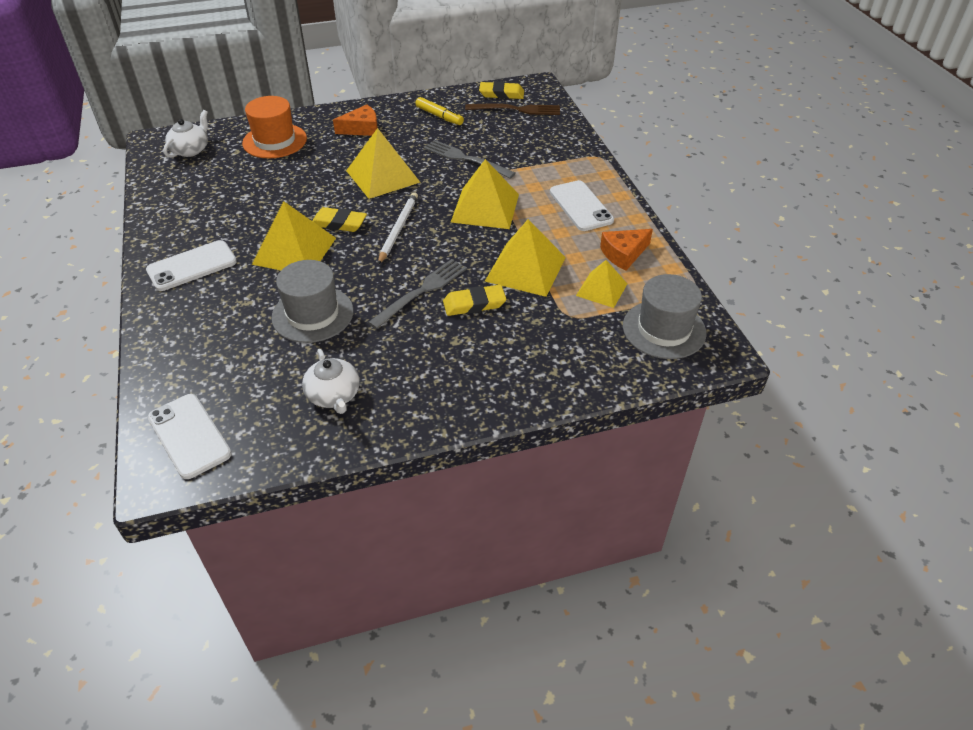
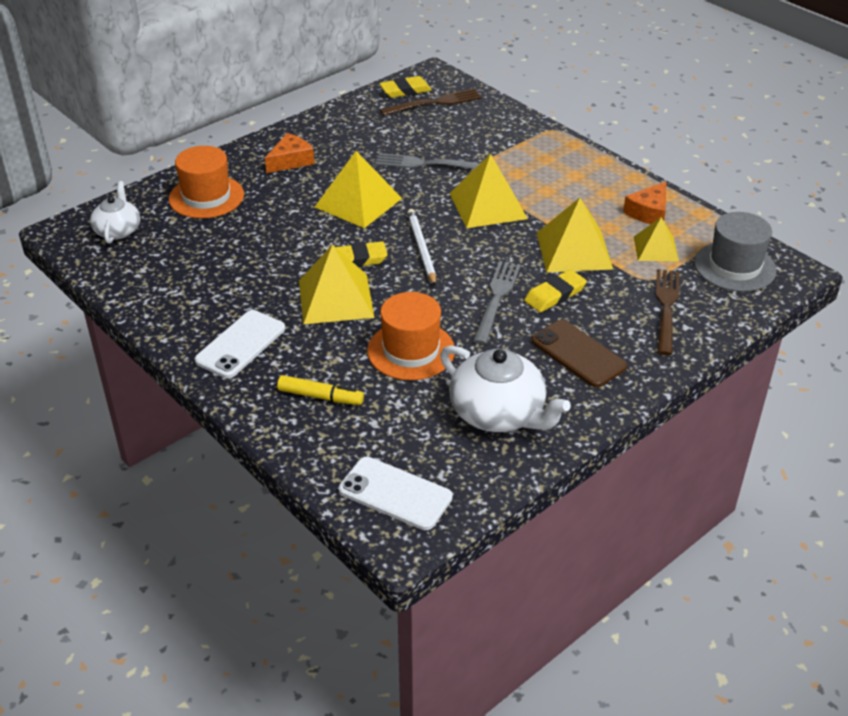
camera: 25 degrees left, 5 degrees down
grey hat [271,260,354,343] -> orange hat [367,292,455,380]
white teapot [302,349,360,414] -> white teapot [440,345,571,432], size x1.63
yellow marker [415,97,464,125] -> yellow marker moved to [277,375,364,405]
white phone [550,180,614,231] -> none
none -> brown phone [531,320,627,387]
none -> brown fork [656,269,680,355]

